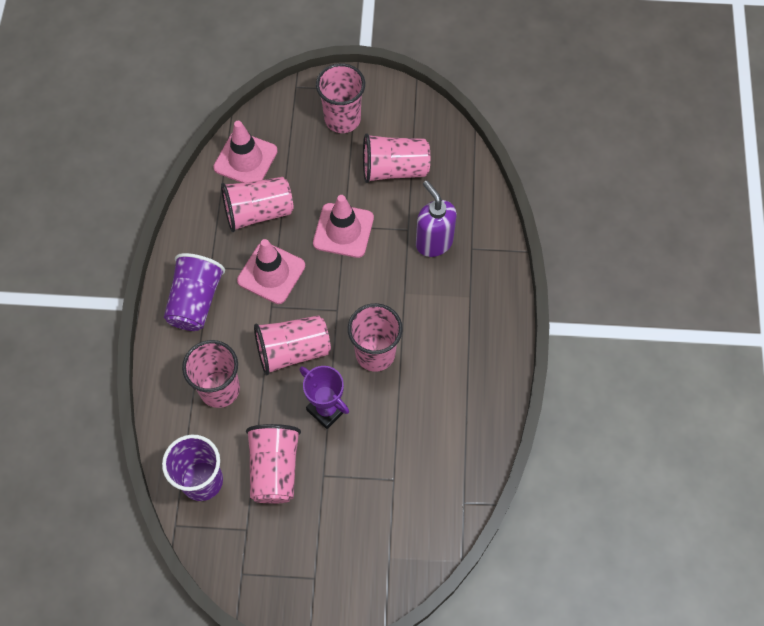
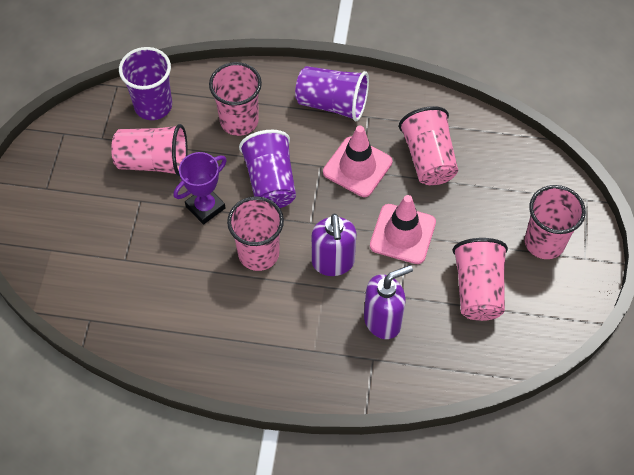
camera: 95 degrees right, 5 degrees down
pink traffic cone [213,121,278,183] -> none
pink cup [254,315,331,375] -> purple cup [239,130,296,208]
none -> purple soap dispenser [312,214,356,276]

